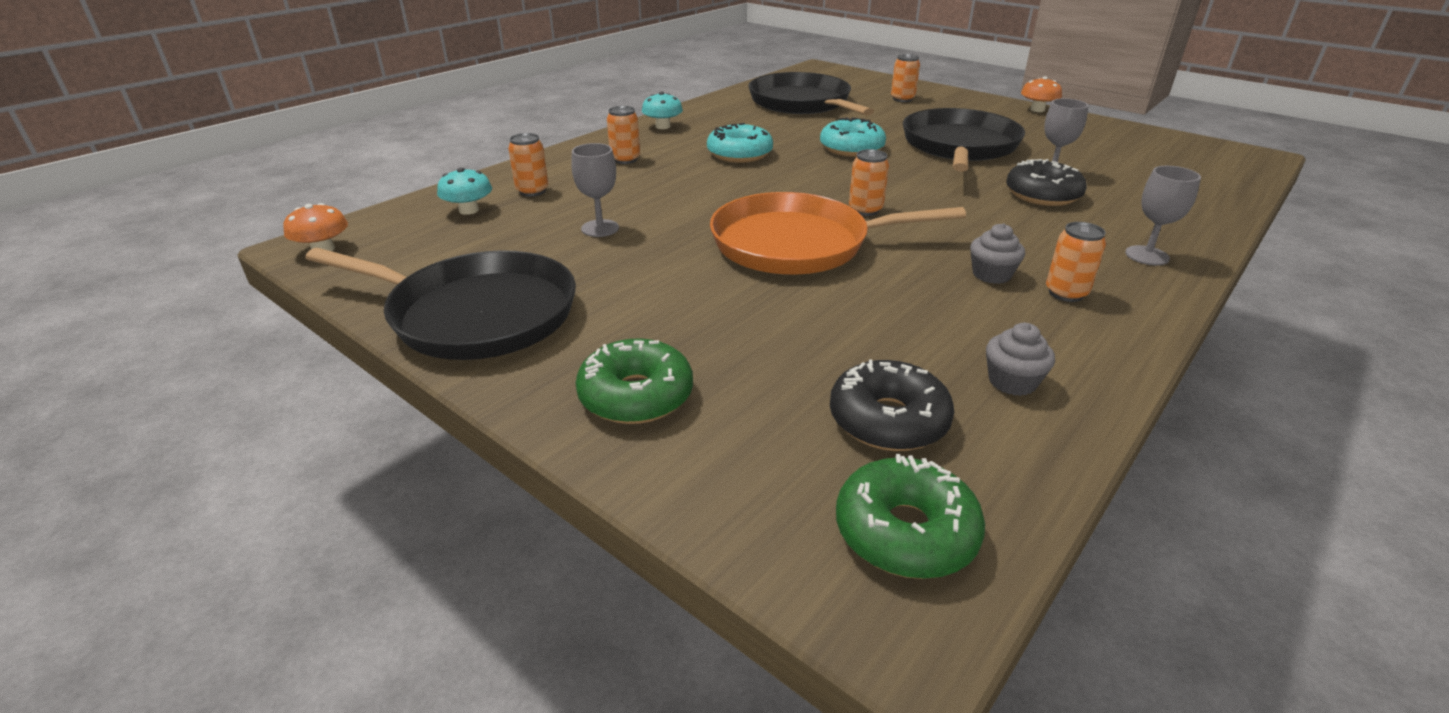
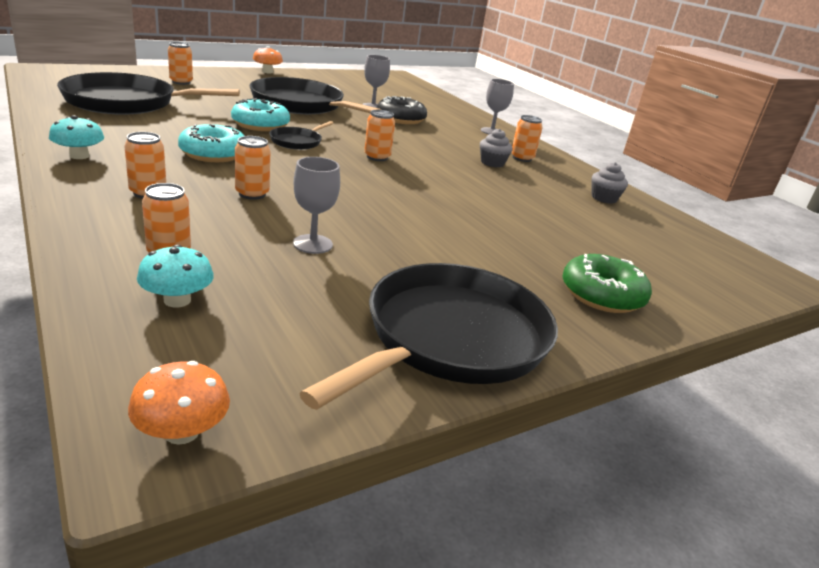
camera: 75 degrees left, 5 degrees down
orange pan [710,192,966,275] -> none
black donut [830,359,954,451] -> none
green donut [836,454,985,579] -> none
none -> orange can [235,136,270,200]
none -> black pan [269,121,334,150]

